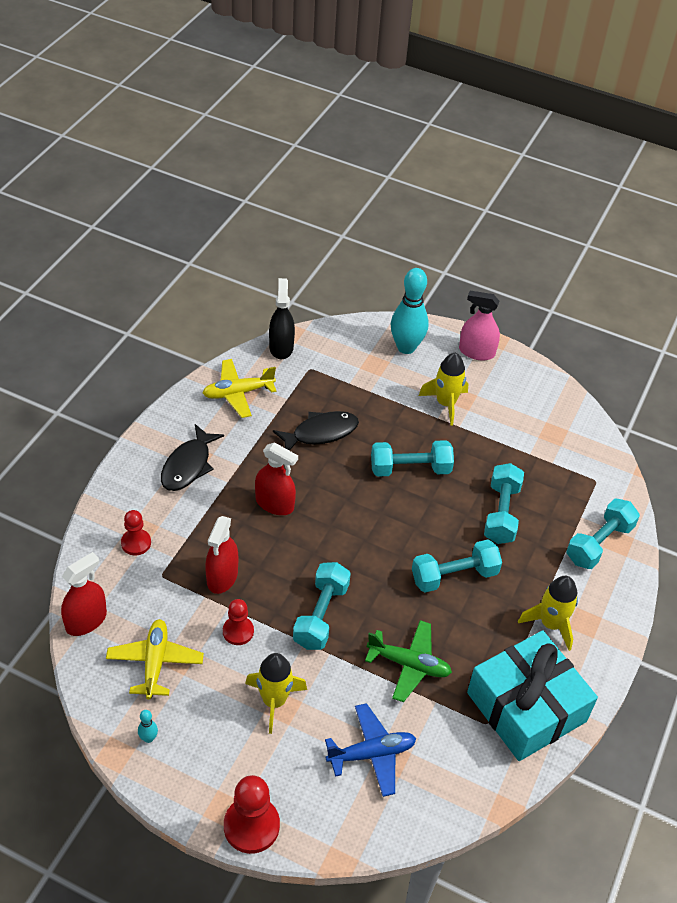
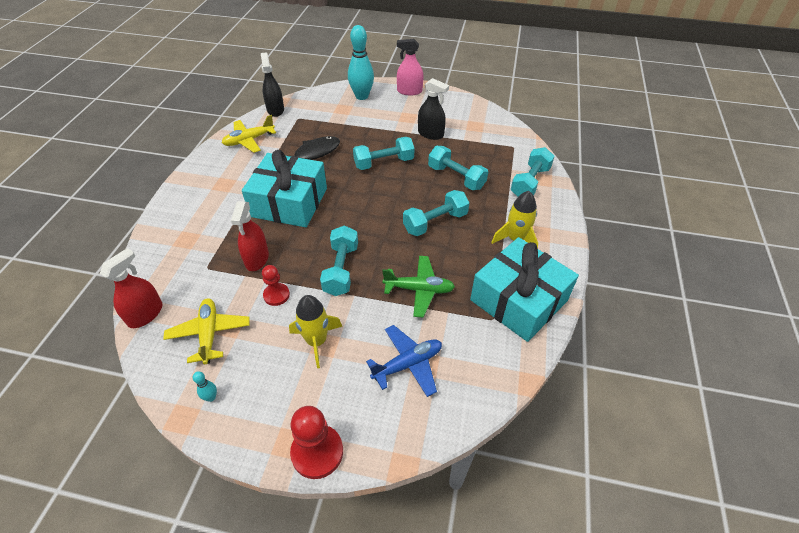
camera: 10 degrees left, 0 degrees up
red pawn [121,510,151,555] -> none
black fish [161,424,224,491] -> none
red spray bottle [255,442,298,515] -> turquoise gift [242,150,327,227]
yellow rocket [419,353,469,426] -> none
turquoise dumbbell [484,463,524,544] -> turquoise dumbbell turned 45 degrees counterclockwise [428,146,488,190]
none -> black spray bottle [418,78,449,140]

